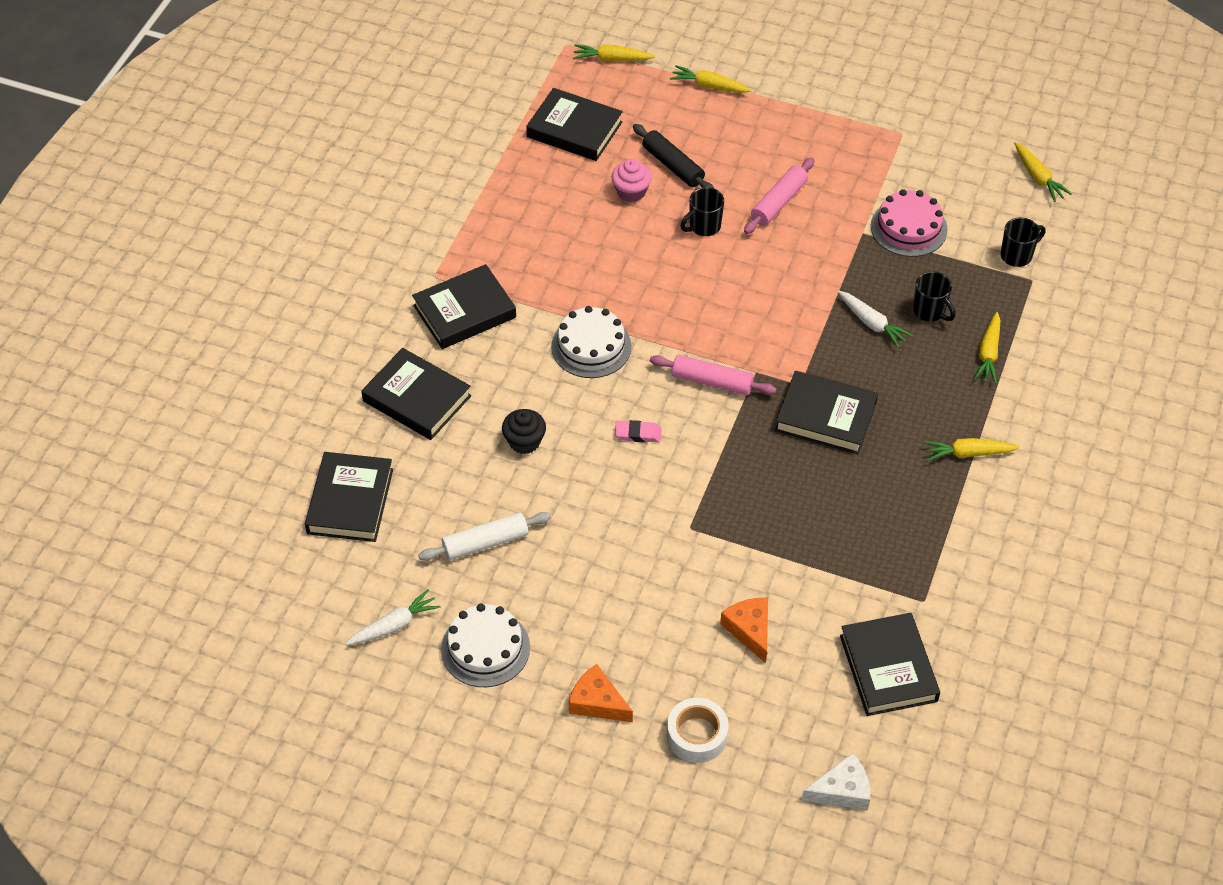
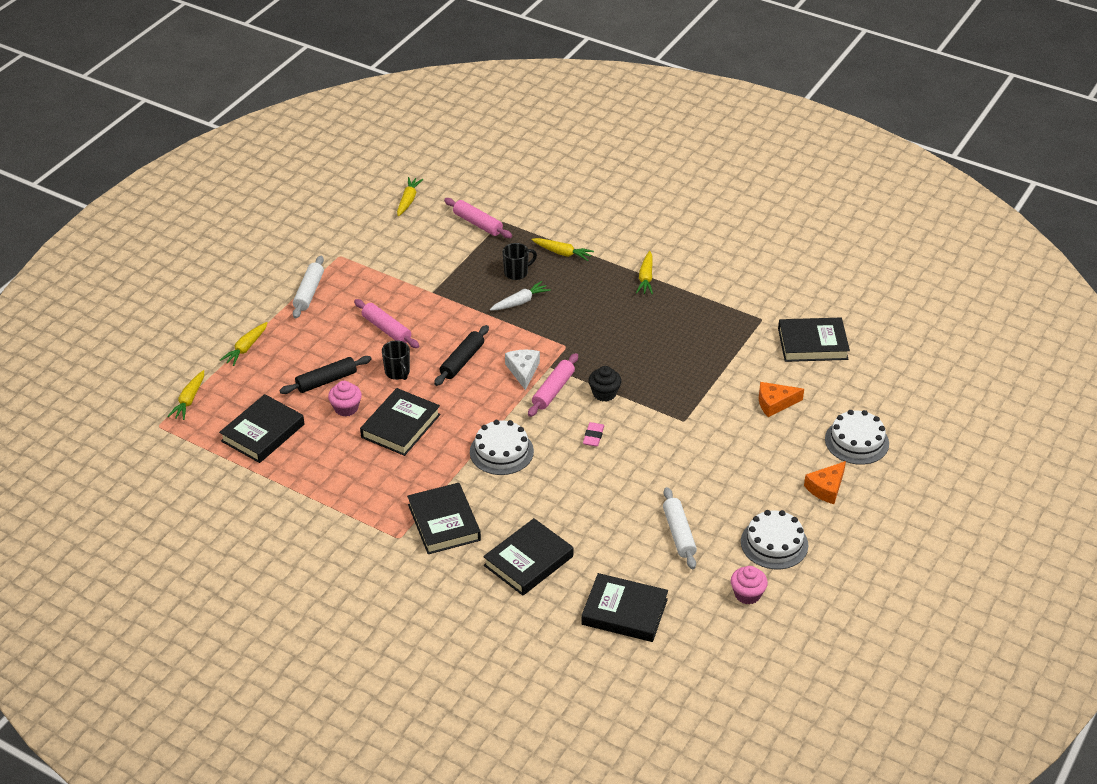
camera: 80 degrees left, 10 degrees down
white carrot [345,589,441,645] -> pink cupcake [731,566,768,605]
black cupcake [502,409,546,454] -> black cupcake moved to [589,366,622,401]
white tape [667,698,729,763] -> white cake [825,410,889,465]
black book [775,371,878,454] -> black book moved to [360,388,440,456]
white cheese [802,753,870,810] -> white cheese moved to [505,350,540,391]
pink cake [871,189,947,257] -> none
black mug [1001,217,1045,267] -> pink rolling pin [444,198,512,238]
yellow carrot [1014,142,1072,202] -> yellow carrot turned 60 degrees counterclockwise [397,177,423,216]
none -> white rolling pin [293,256,324,318]
none -> black rolling pin [434,325,489,386]

